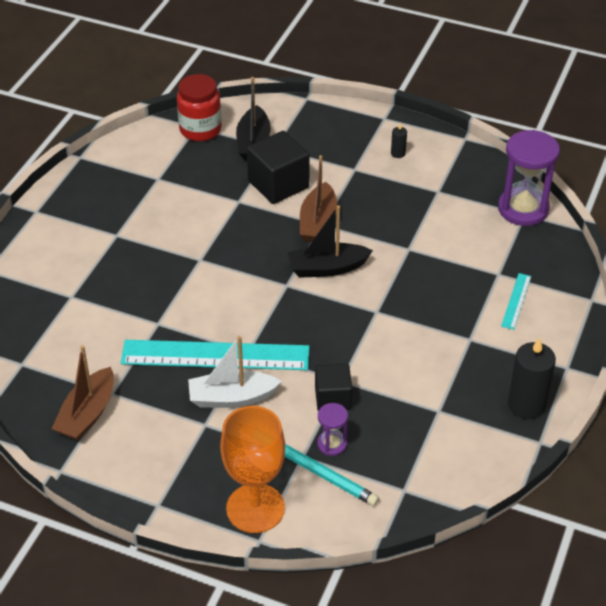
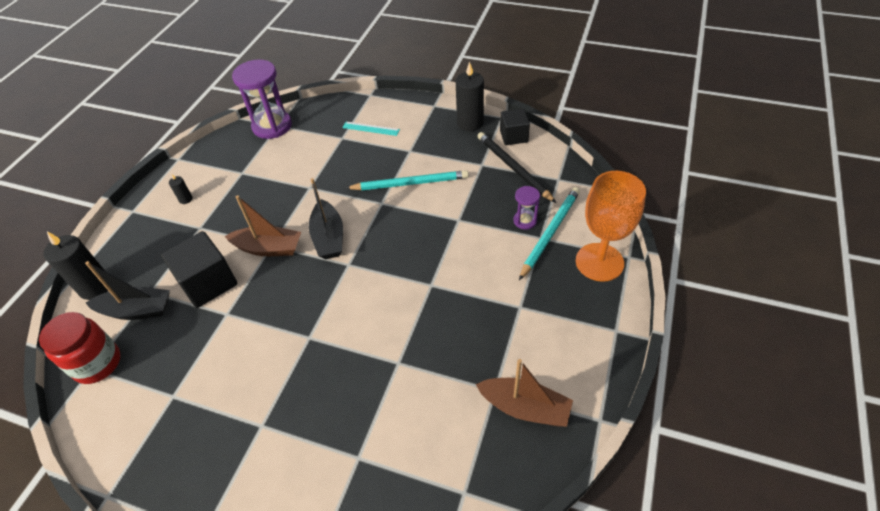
camera: 90 degrees left, 5 degrees up
turquoise ruler [121,340,309,370] -> none
white boat [188,336,282,408] -> none
black cube [315,364,352,411] -> black cube moved to [500,109,530,145]
none -> black candle [43,232,108,300]
none -> turquoise pencil [346,170,469,190]
none -> black pencil [478,132,556,203]

